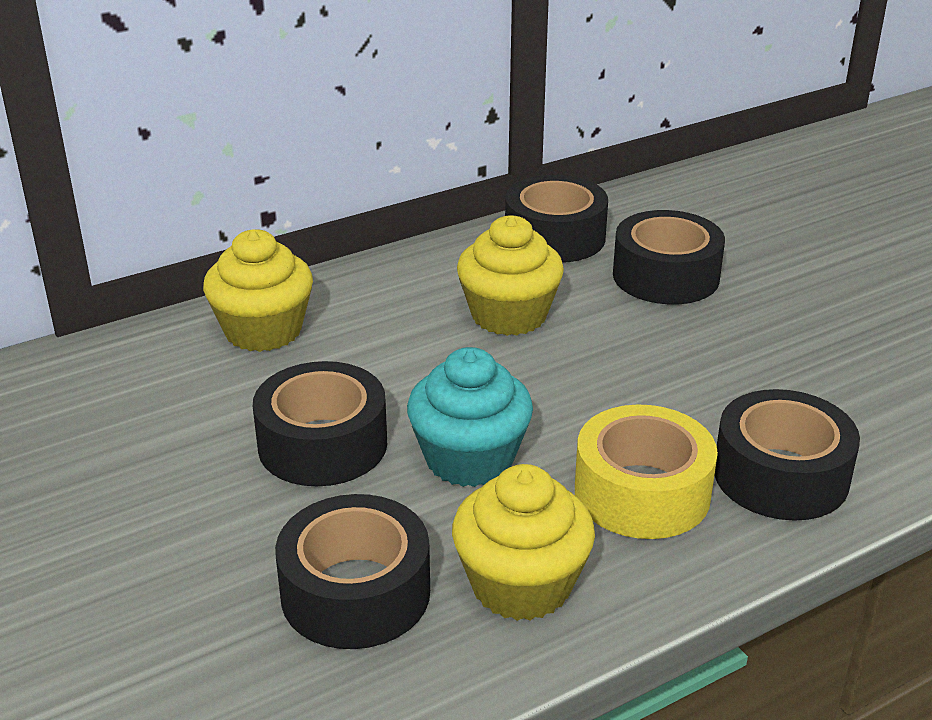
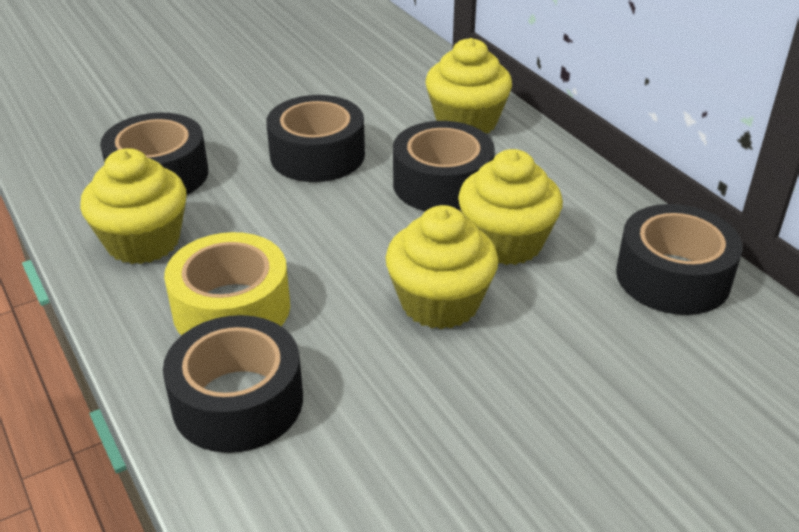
camera: 90 degrees right, 5 degrees up
turquoise cupcake [407,347,533,487] -> none
black tape [613,210,725,305] -> black tape moved to [393,121,495,211]
none -> yellow cupcake [386,205,498,329]

